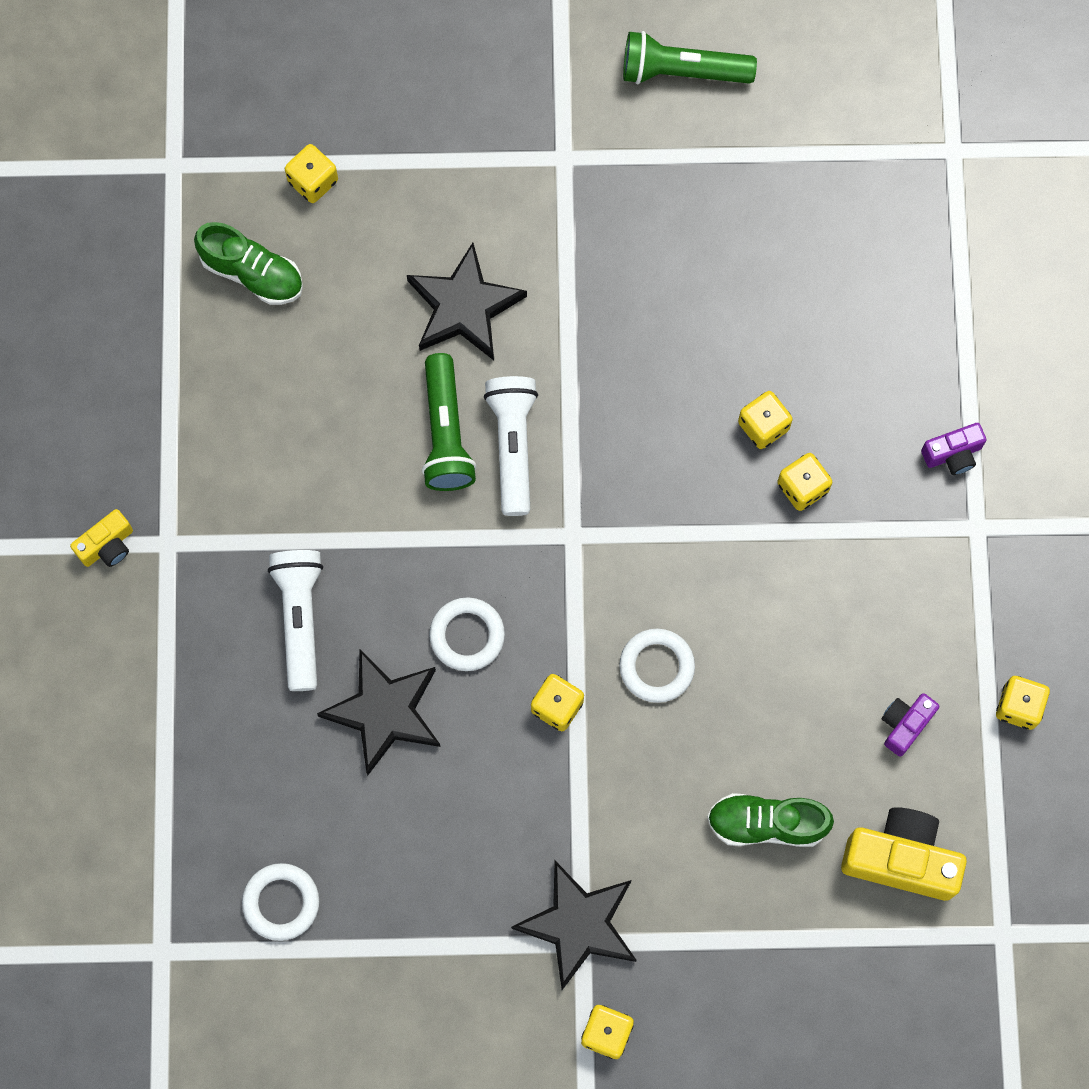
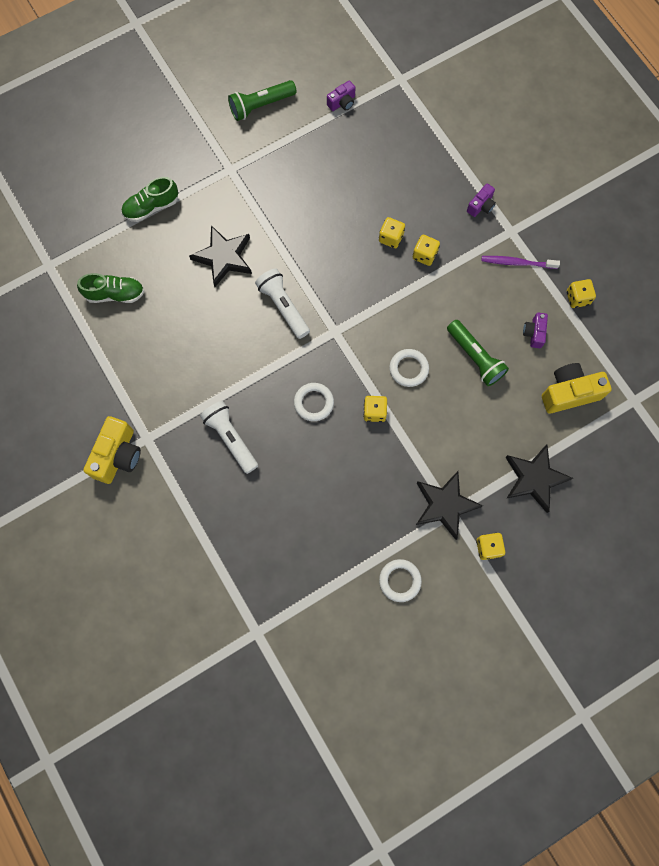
camera: 30 degrees left, 0 degrees up
yellow camera [70,509,133,567] -> yellow camera [83,416,141,484], size x1.84
white ring [242,863,319,941] -> white ring moved to [379,559,422,602]
yellow dice [285,144,338,203] -> none
black star [317,649,440,775] -> black star moved to [505,445,573,513]
green flashlight [422,353,477,491] -> green flashlight moved to [447,320,509,386]
green shoe [707,793,834,847] -> green shoe moved to [121,177,178,222]
none -> purple camera [327,81,356,111]
none -> purple toothbrush [481,256,560,269]

